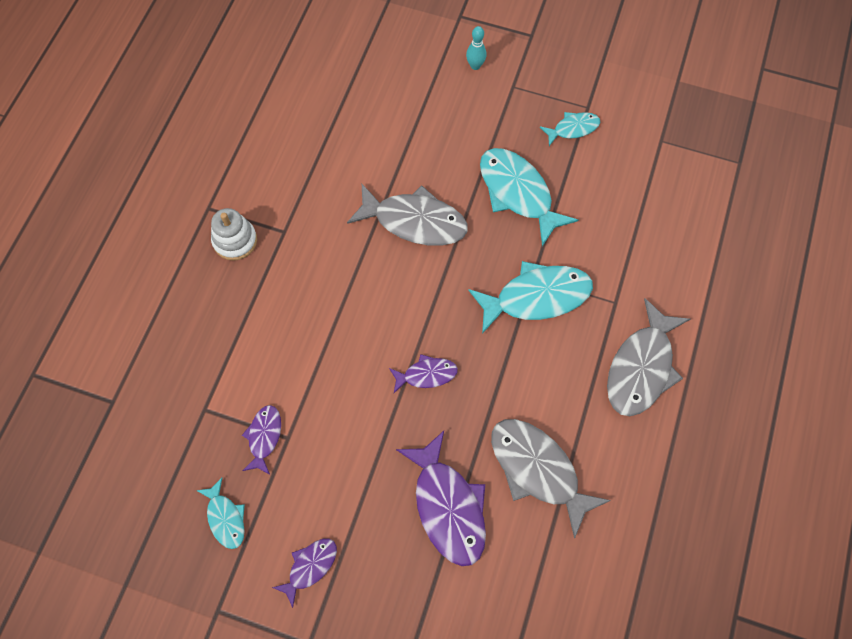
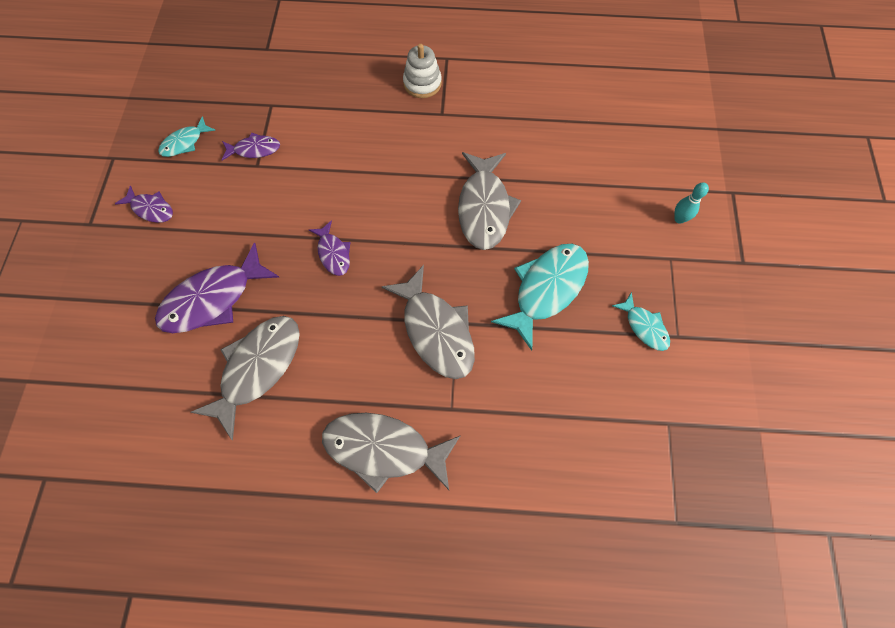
camera: 75 degrees right, 0 degrees up
turquoise fish [468,261,593,334] -> grey fish [381,265,475,379]

